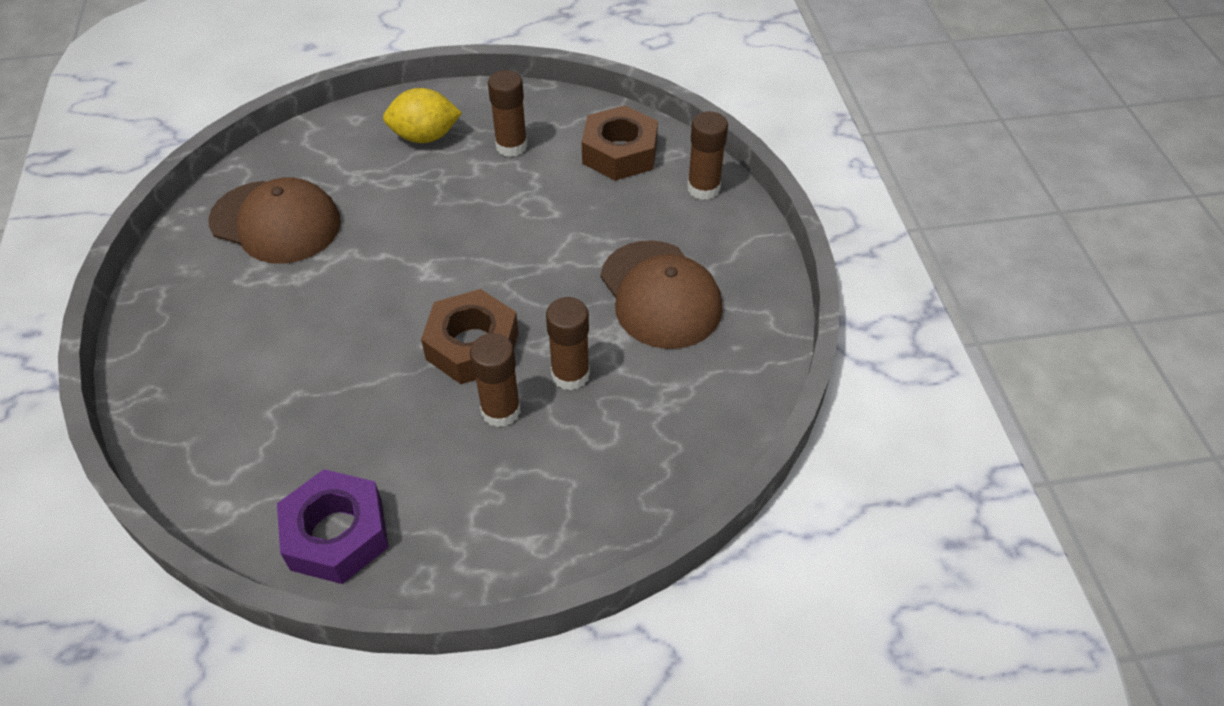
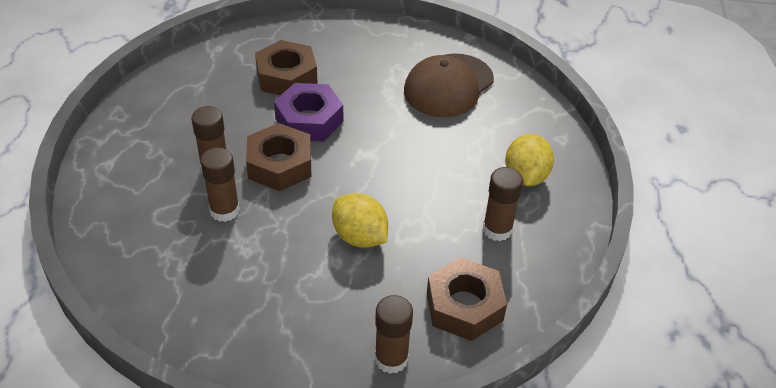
camera: 105 degrees right, 5 degrees down
purple nut [277,469,389,584] -> purple nut moved to [274,83,343,142]
brown cap [600,240,723,349] -> none
none -> brown nut [255,40,317,95]
none -> yellow lemon [332,193,388,248]

